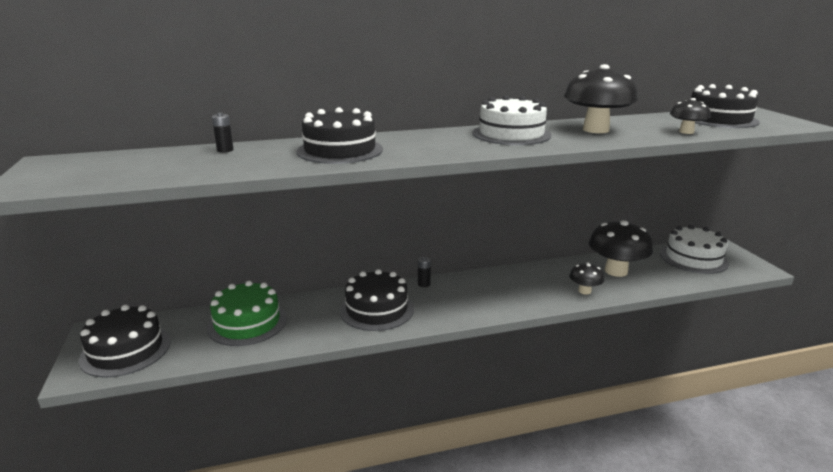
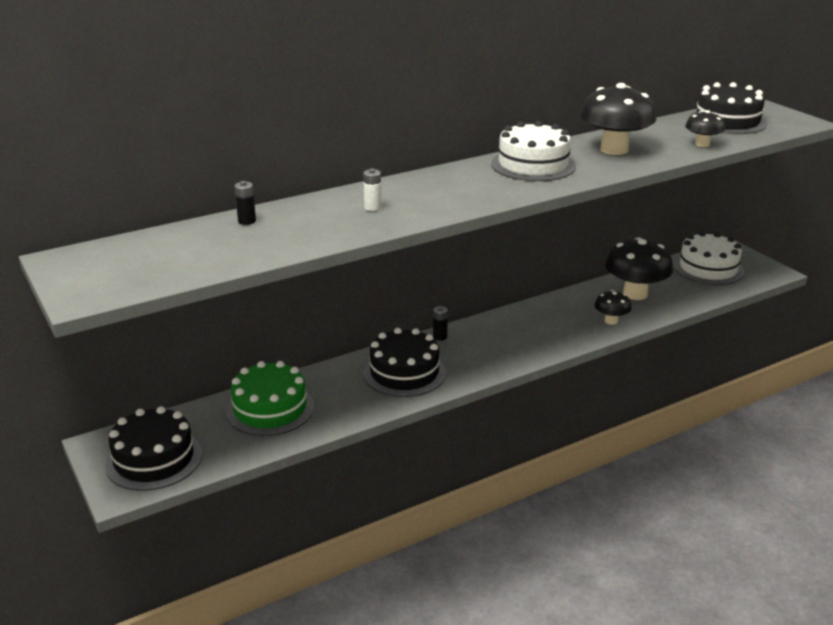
camera: 15 degrees left, 5 degrees up
black cake [297,107,383,164] -> white battery [363,169,382,211]

